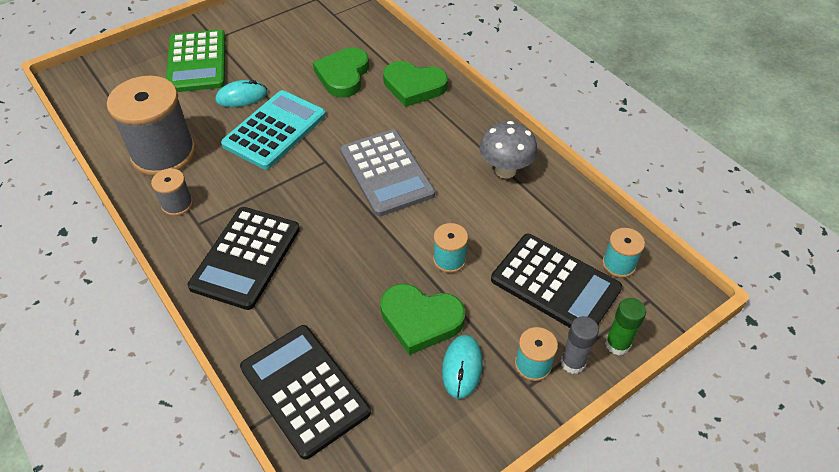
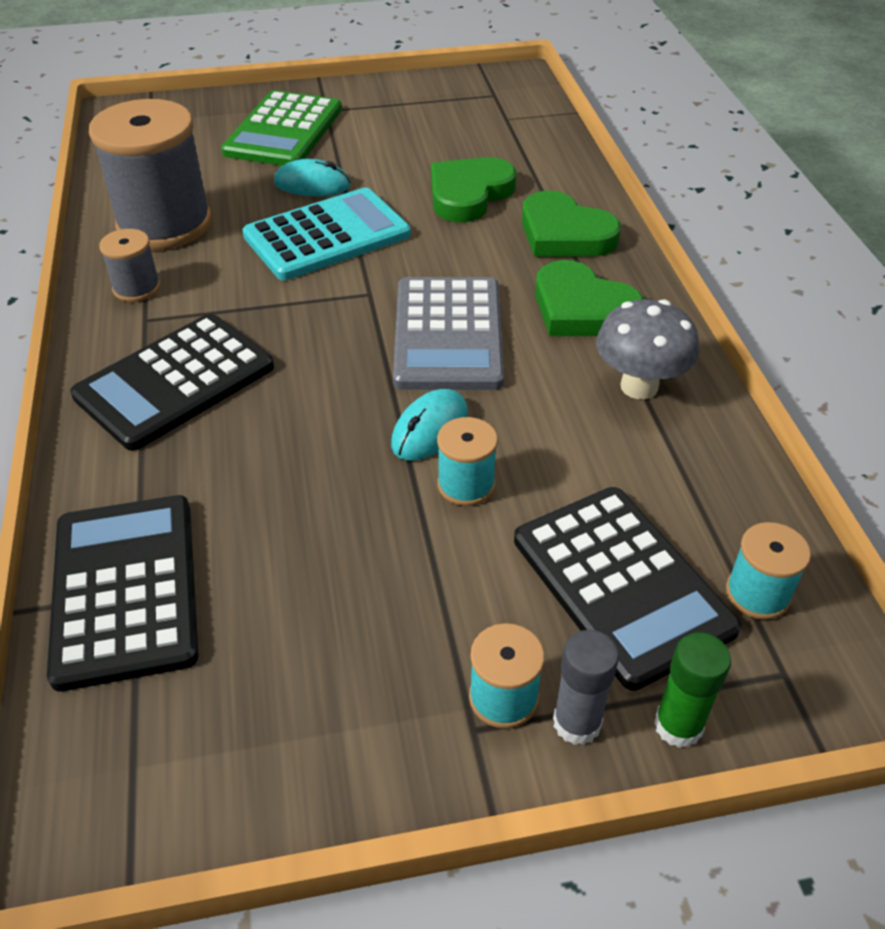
camera: 25 degrees right, 5 degrees down
green heart [380,284,465,355] -> green heart moved to [535,260,644,336]
turquoise mouse [442,335,483,399] -> turquoise mouse moved to [391,389,468,461]

